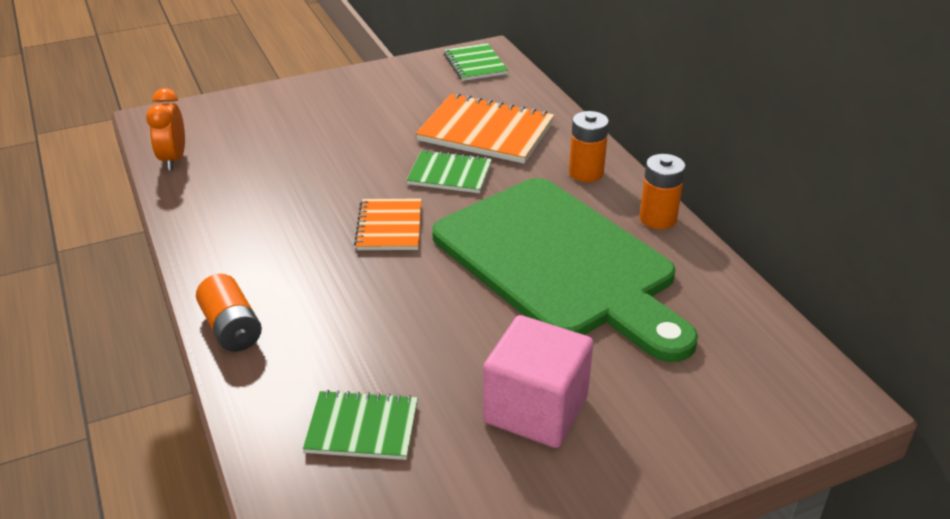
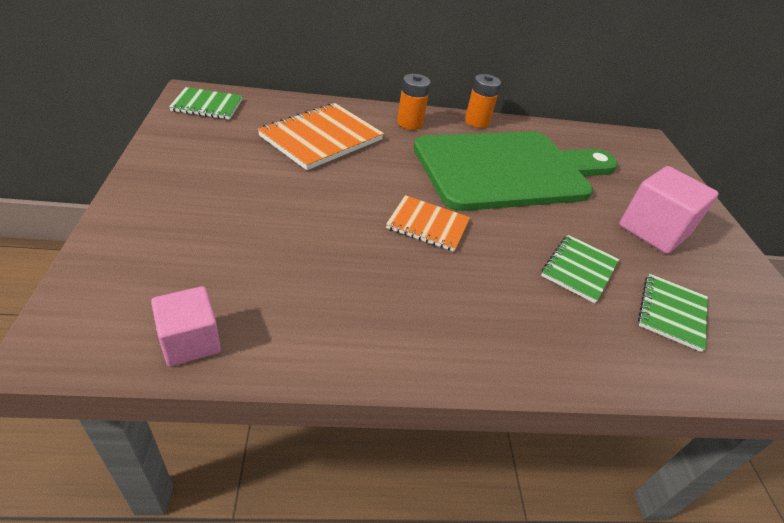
camera: 75 degrees left, 5 degrees up
orange clock [146,88,185,171] -> pink cube [151,286,221,367]
orange battery [196,274,262,352] -> none
green notebook [407,150,492,193] -> green notebook moved to [541,235,619,303]

